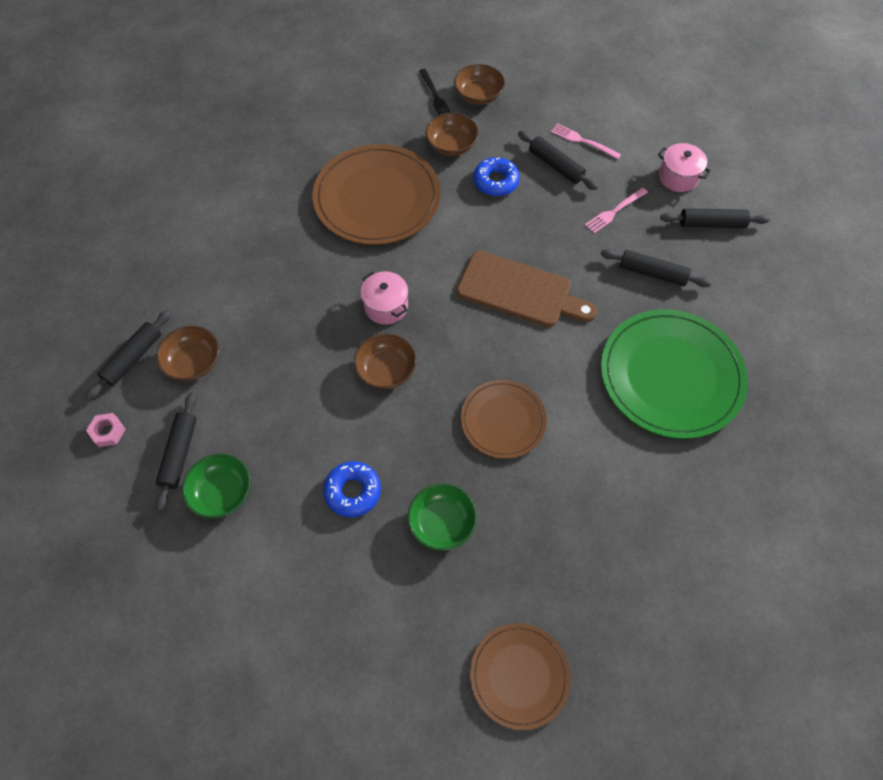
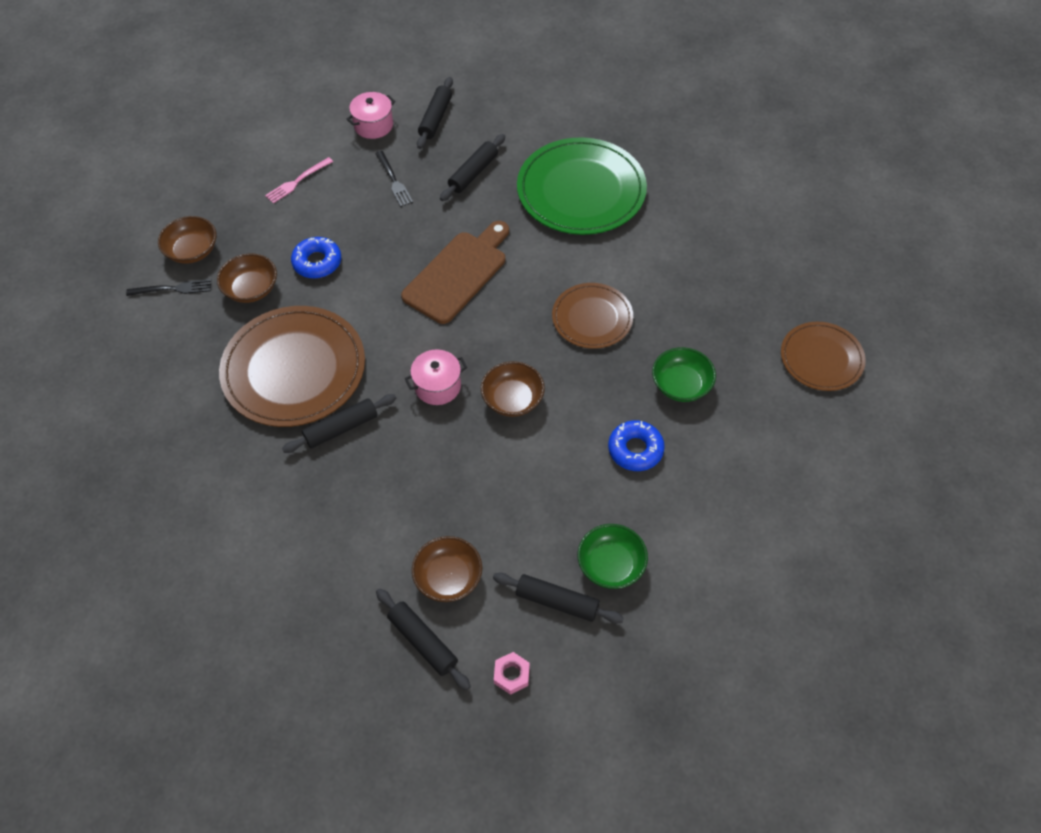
camera: 75 degrees left, 5 degrees down
black rolling pin [518,131,598,190] -> black rolling pin moved to [282,394,396,453]
pink fork [585,188,648,233] -> black fork [375,151,413,207]

